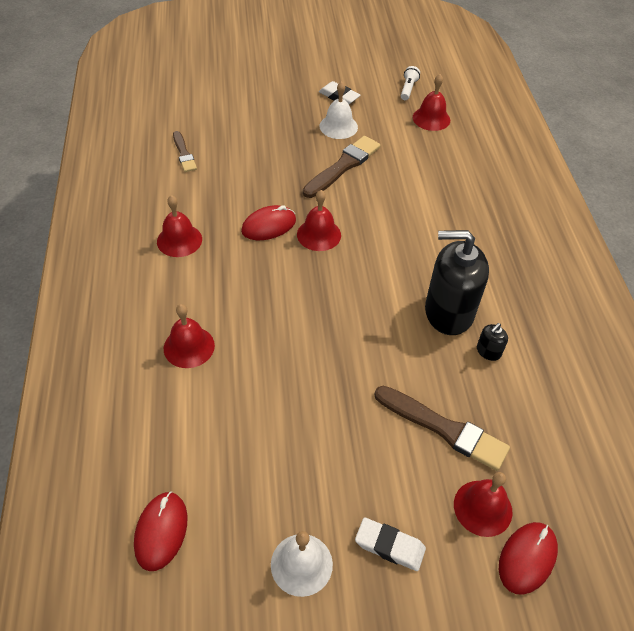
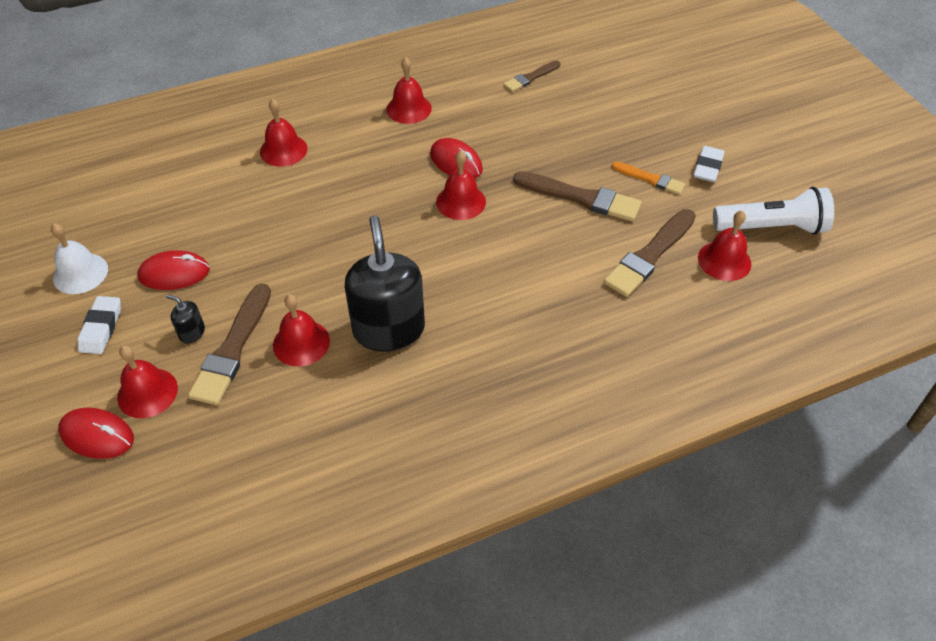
camera: 75 degrees right, 0 degrees up
red mouse [134,492,187,571] -> red mouse moved to [137,250,210,290]
white bell [320,81,358,139] -> orange brush [612,161,685,195]
white flashlight [401,66,420,100] -> white flashlight [713,187,834,235], size x2.01
black soap dispenser [477,323,508,361] -> black soap dispenser moved to [166,294,205,343]
none -> red bell [273,294,330,366]
none -> brown brush [604,209,696,297]

